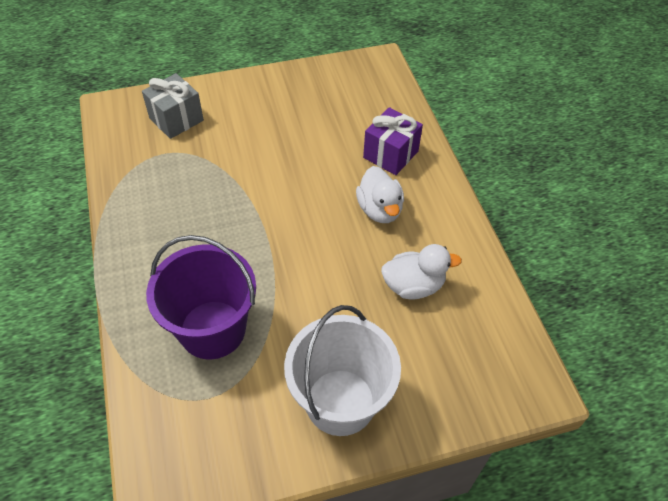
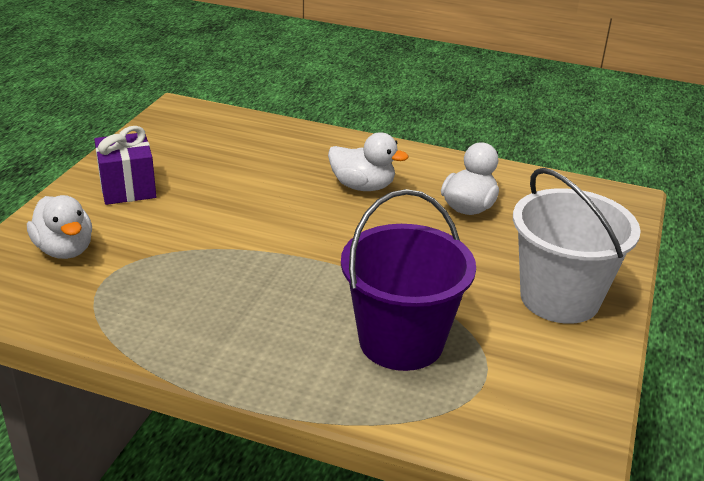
camera: 55 degrees left, 20 degrees down
grey gift [142,73,204,139] -> white duck [27,195,92,259]
purple gift [363,107,423,175] -> purple gift moved to [94,126,157,205]

